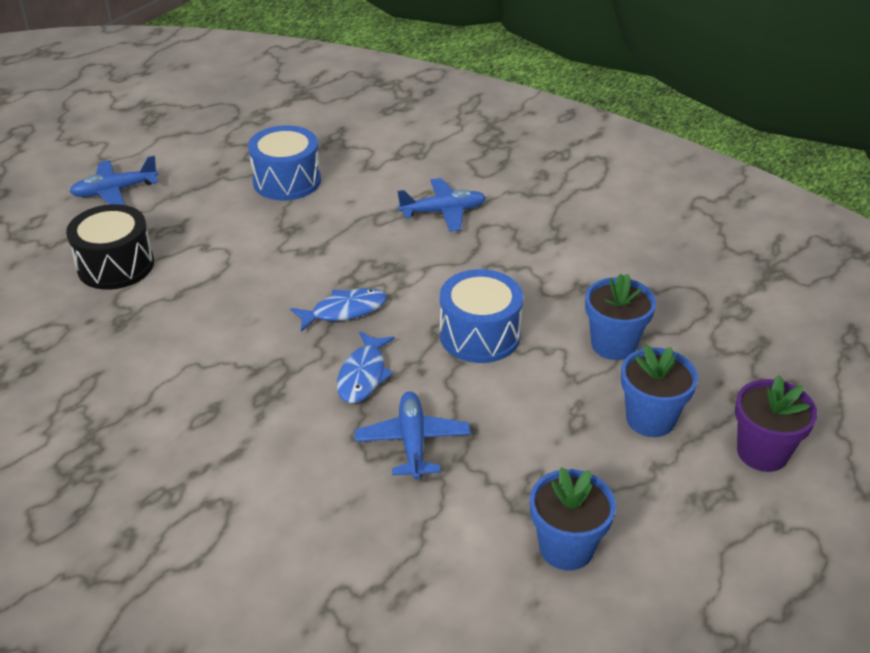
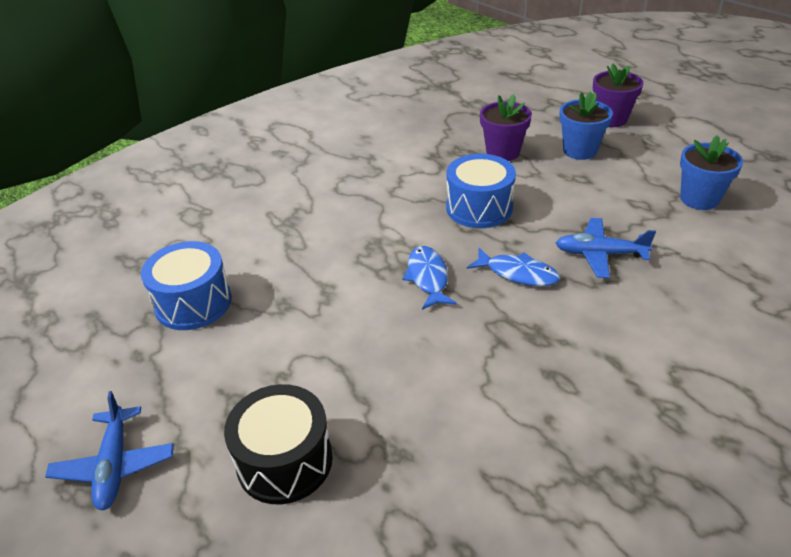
camera: 75 degrees left, 0 degrees up
blue plane [398,178,486,231] -> none
blue flower pot [585,273,656,360] -> purple flower pot [480,94,532,161]

